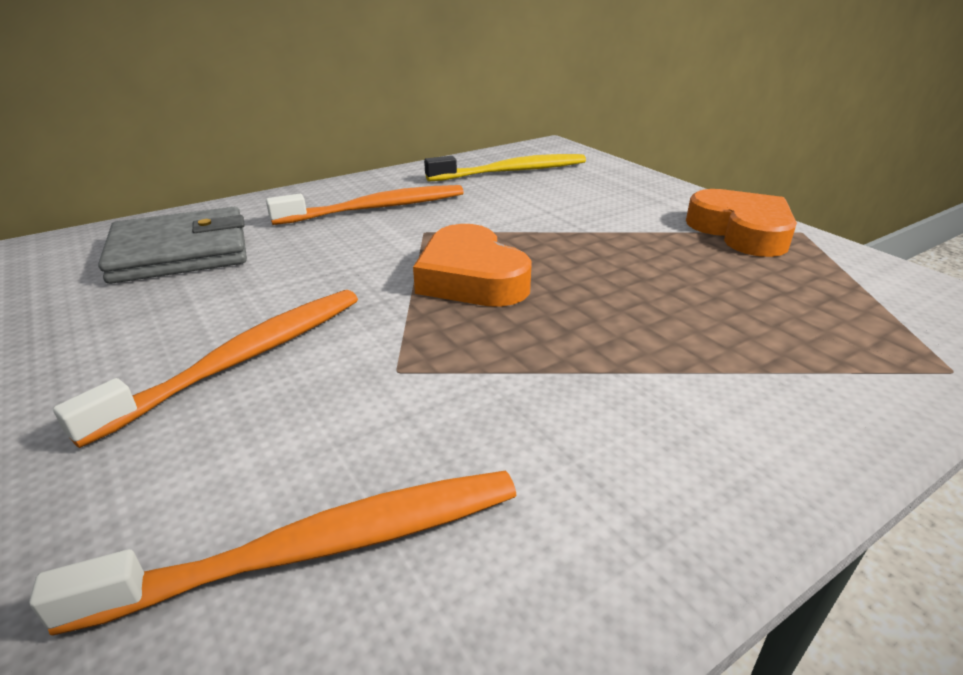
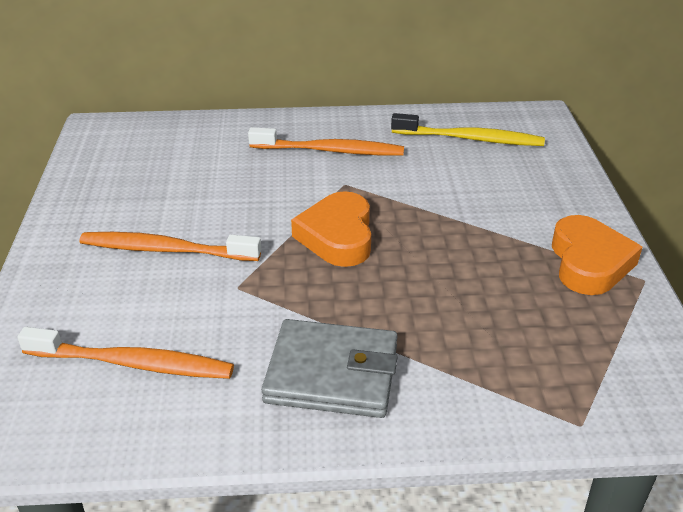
camera: 30 degrees right, 5 degrees up
orange toothbrush [53,290,358,448] -> orange toothbrush turned 150 degrees counterclockwise [80,232,261,261]
grey wallet [98,207,247,284] -> grey wallet moved to [261,319,398,418]

